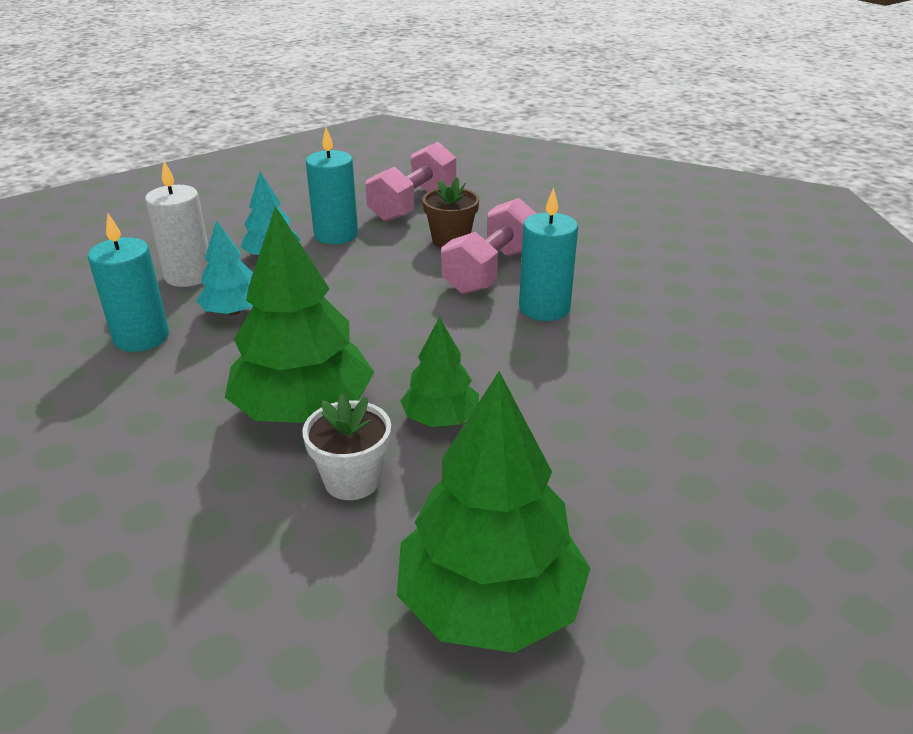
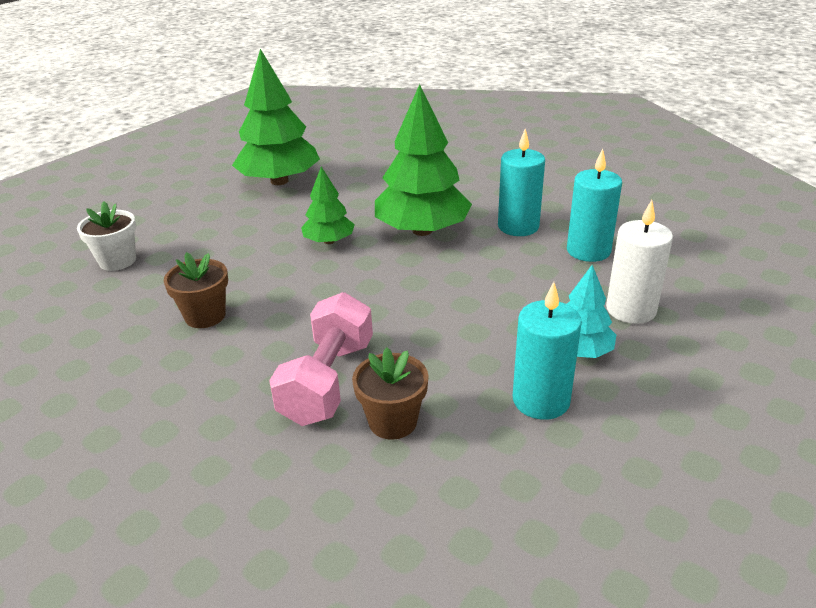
camera: 165 degrees right, 0 degrees up
turquoise tree [196,220,254,315] -> none
white flower pot [302,393,391,500] -> white flower pot moved to [77,202,136,271]
pink dumbbell [366,142,456,222] -> none
turquoise candle [519,187,578,321] -> turquoise candle moved to [498,129,545,236]
none -> brown flower pot [164,252,228,328]

